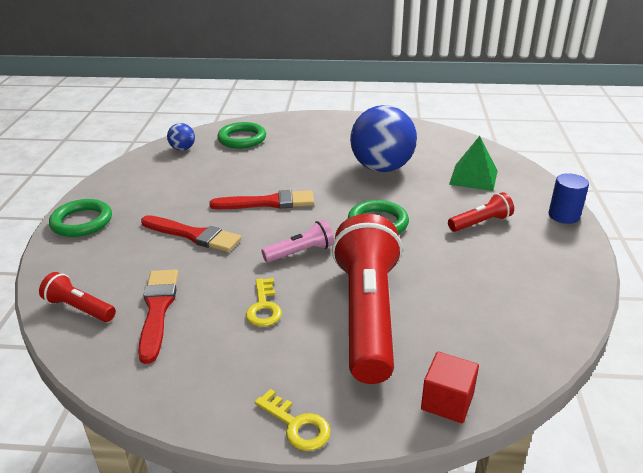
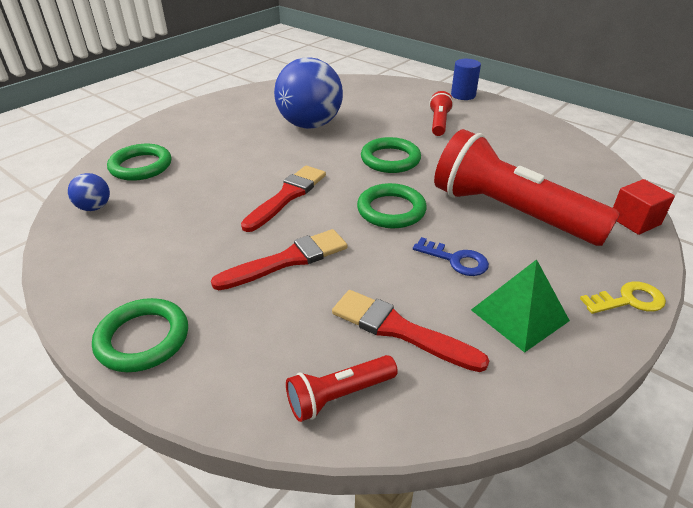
camera: 55 degrees left, 5 degrees up
yellow key [246,278,282,327] -> blue key [413,237,489,276]
pink flashlight [261,220,334,262] -> green ring [357,183,427,228]
green pyramid [449,136,498,191] -> green pyramid moved to [471,259,570,353]

